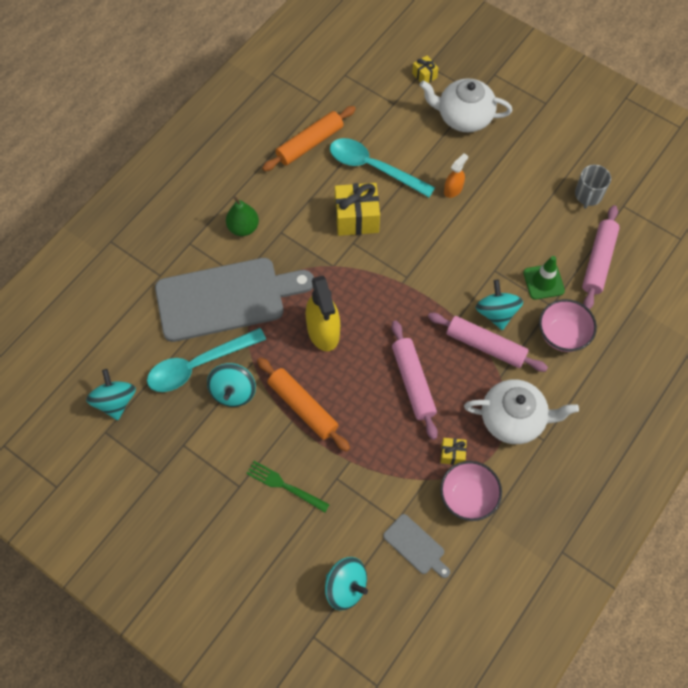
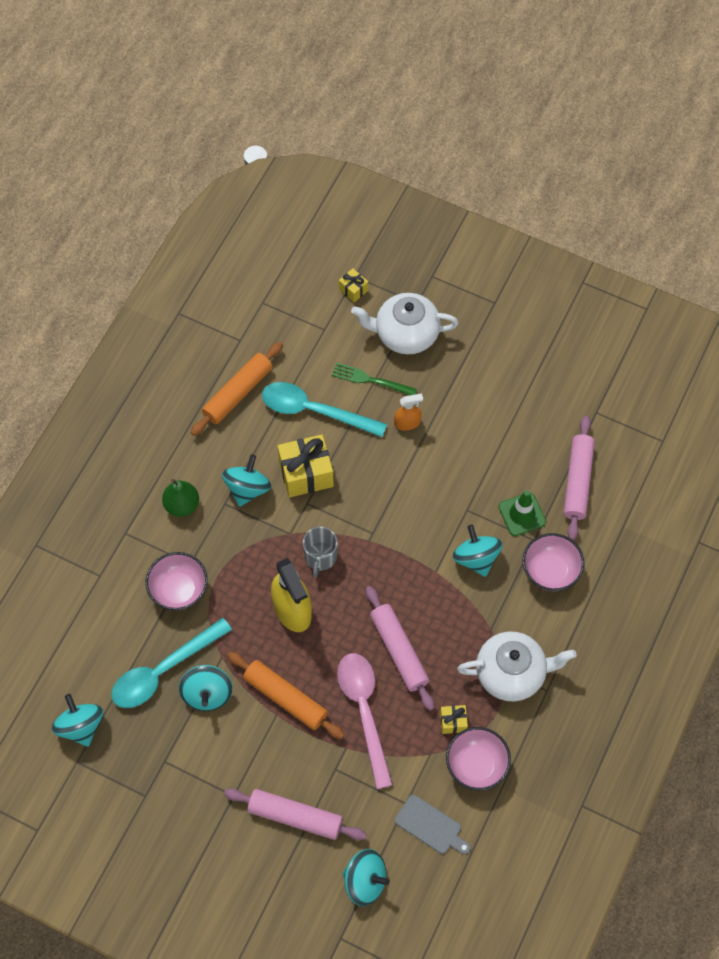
camera: 10 degrees left, 0 degrees up
grey cutting board [155,258,314,342] -> pink bowl [145,552,208,611]
green fork [246,461,330,512] -> green fork moved to [332,362,417,395]
pink rolling pin [428,313,548,372] -> pink rolling pin moved to [224,788,367,840]
orange spray bottle [444,153,468,198] -> orange spray bottle turned 45 degrees clockwise [394,394,423,431]
grey mug [575,165,611,209] -> grey mug moved to [303,527,338,578]
none -> turquoise spinning top [222,455,271,507]
none -> pink spoon [337,653,393,789]

